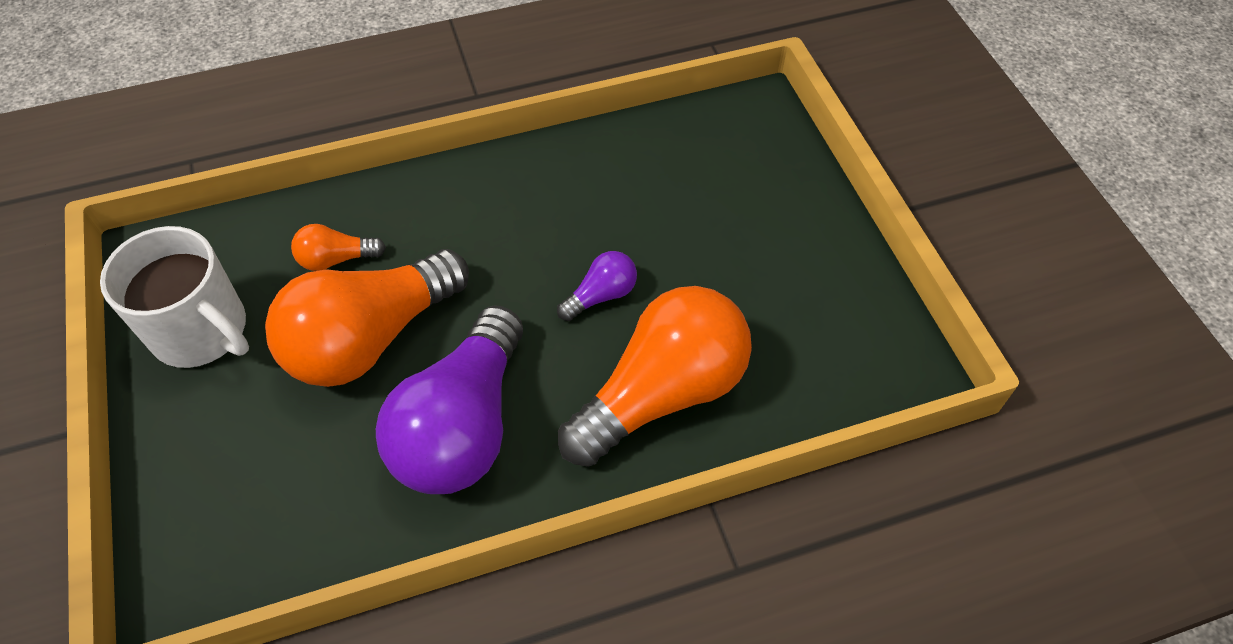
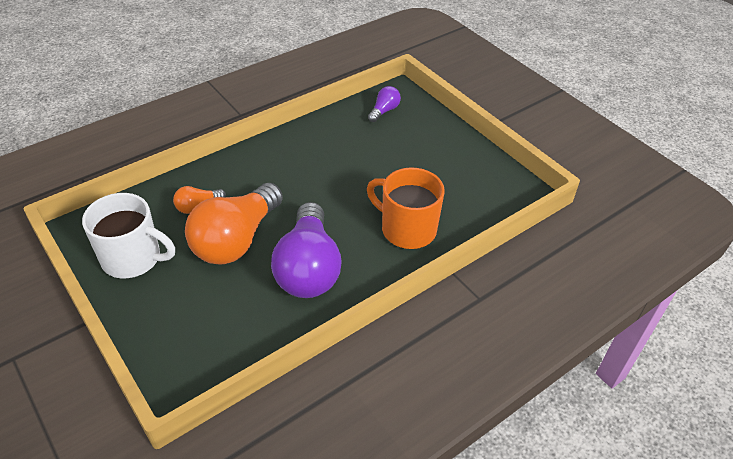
camera: 20 degrees left, 10 degrees down
purple light bulb [557,251,637,321] -> purple light bulb moved to [368,86,401,122]
orange light bulb [558,286,752,467] -> orange mug [367,168,445,249]

